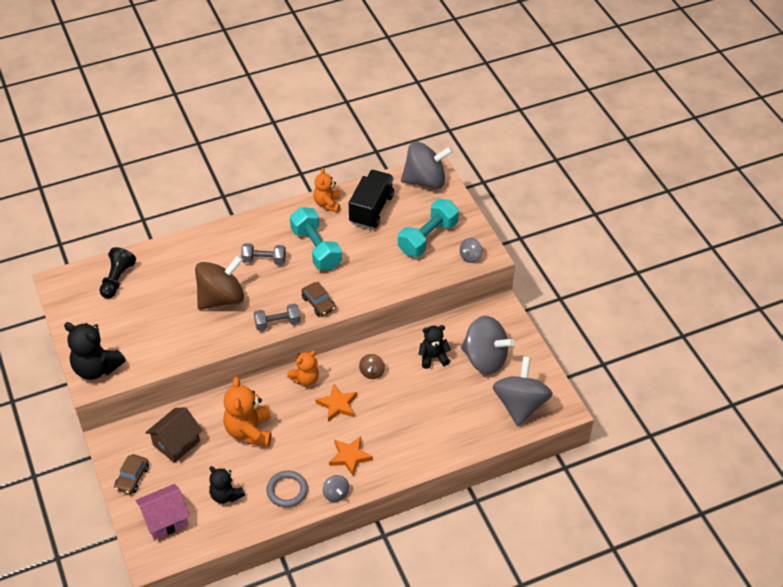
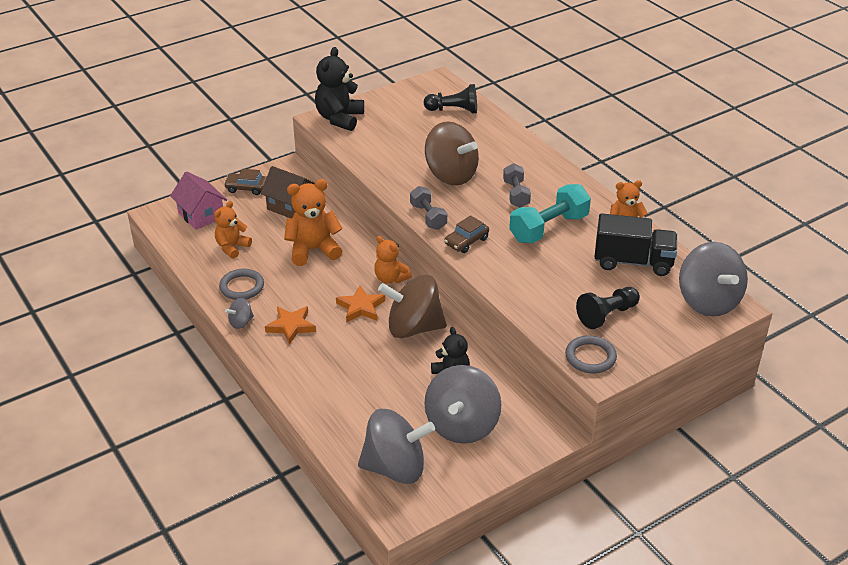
camera: 80 degrees right, 10 degrees down
black teddy bear [209,466,245,504] -> orange teddy bear [214,201,252,259]
brown spinning top [359,354,385,379] -> brown spinning top [378,275,447,338], size x2.25
turquoise dumbbell [398,199,459,257] -> black pawn [576,287,640,329]
grey spinning top [460,238,482,263] -> grey ring [565,335,617,373]

